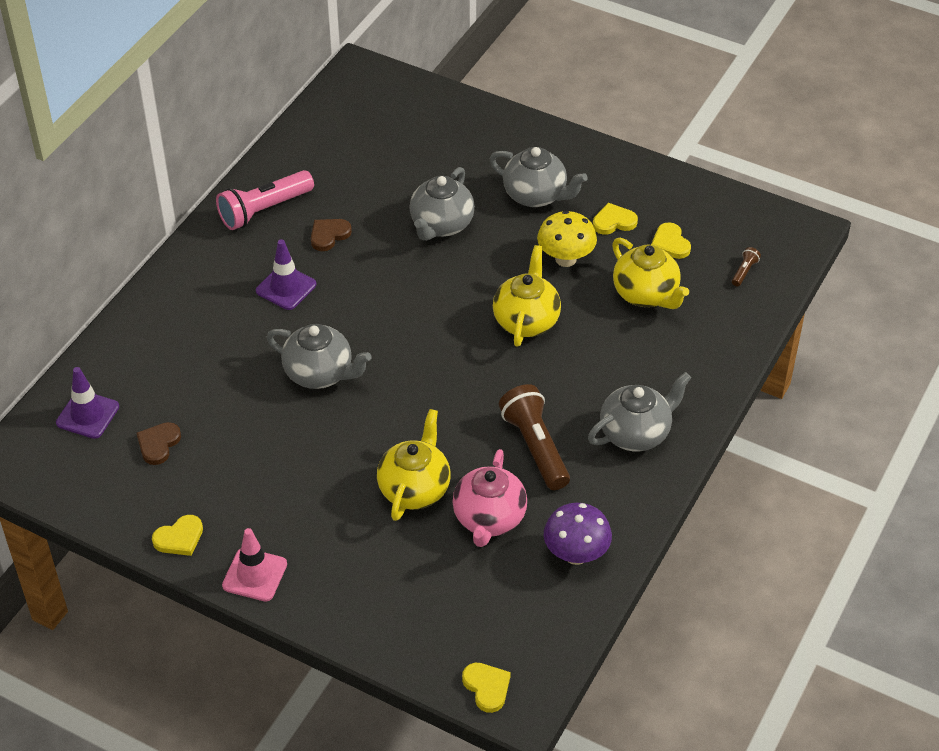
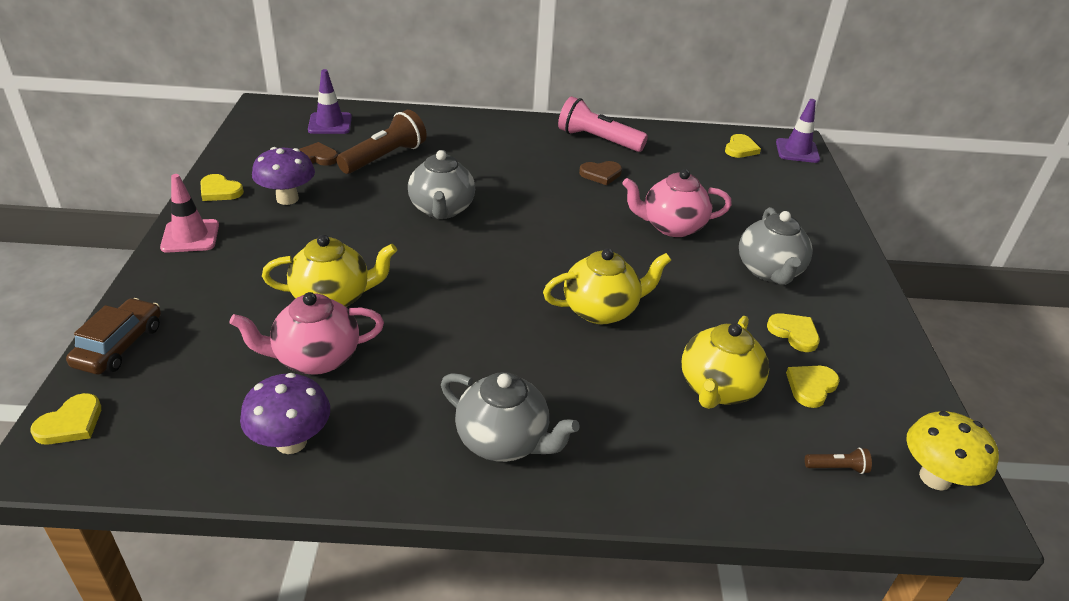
camera: 60 degrees right, 10 degrees down
purple traffic cone [256,239,316,310] -> purple traffic cone moved to [776,99,820,163]
brown heart [311,219,352,251] -> brown heart turned 150 degrees clockwise [579,161,622,185]
grey teapot [409,167,475,241] -> pink teapot [622,169,732,237]
brown flashlight [499,384,570,490] -> brown flashlight moved to [336,110,427,174]
yellow mushroom [537,211,597,267] -> yellow mushroom moved to [907,411,999,490]
none -> brown car [66,298,161,374]
none -> purple mushroom [252,147,315,205]
none -> yellow heart [725,134,761,158]

